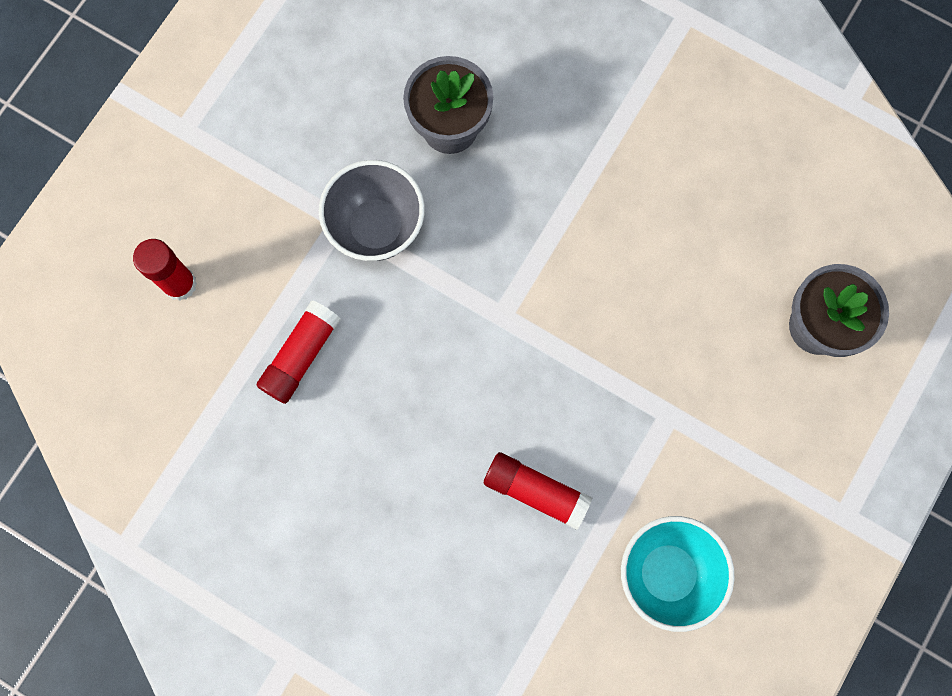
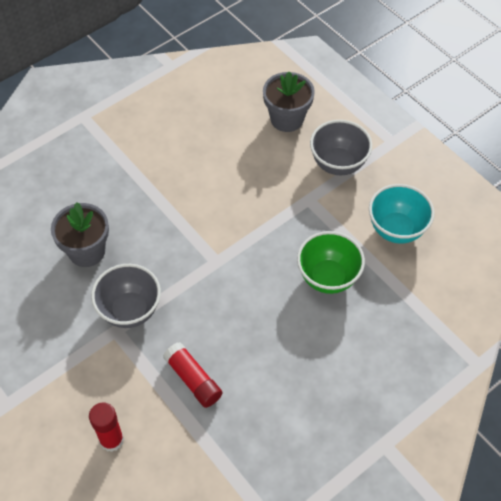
camera: 70 degrees left, 20 degrees down
red glue stick [484,452,592,530] -> green bowl [297,231,365,294]
none -> grey bowl [310,120,372,175]

